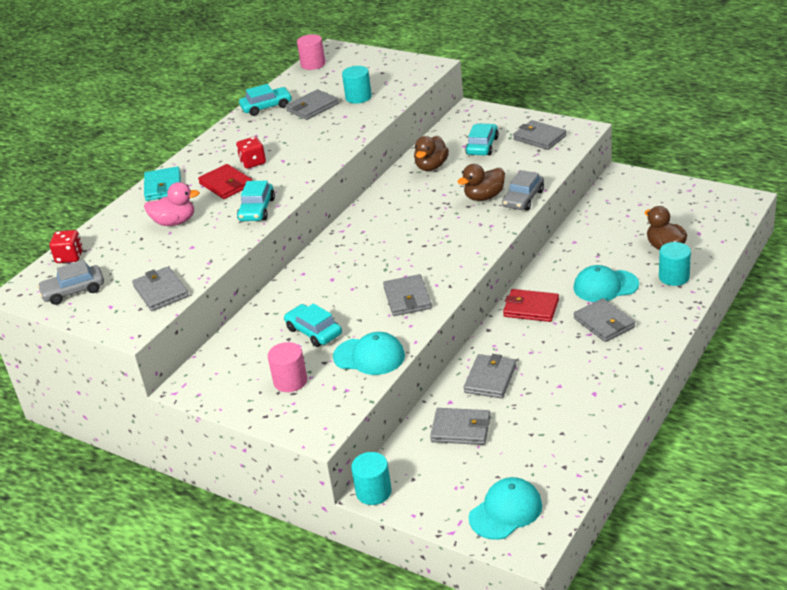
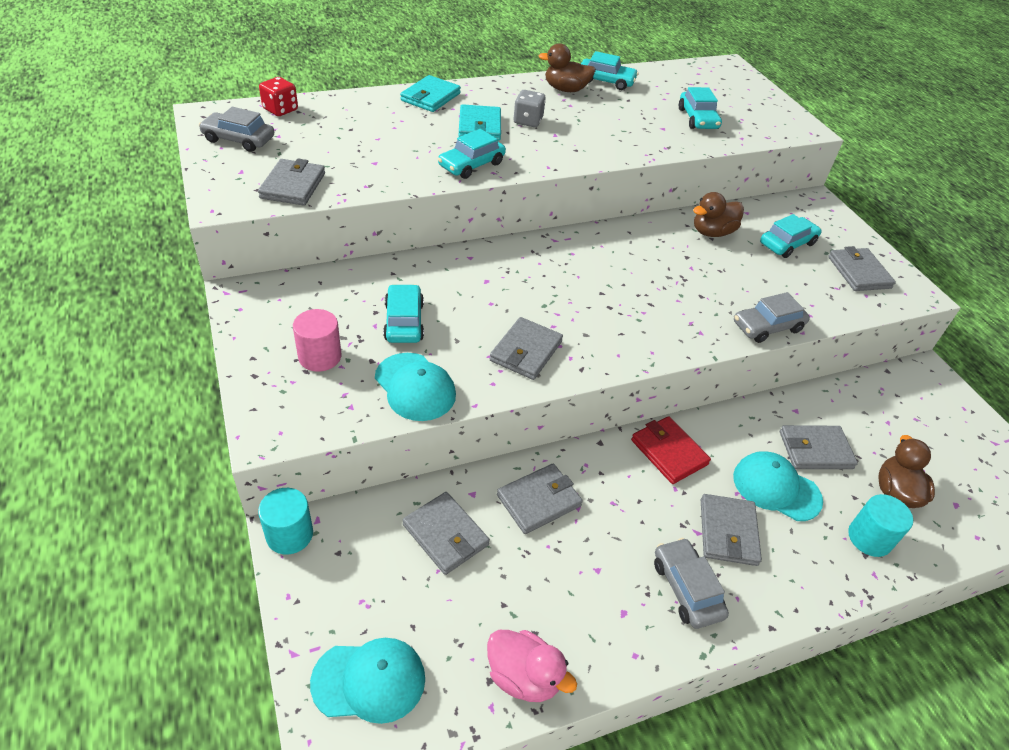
camera: 30 degrees right, 10 degrees up
pink duck [144,182,200,226] -> pink duck moved to [487,630,577,702]
red wallet [198,164,252,199] -> turquoise wallet [459,104,501,141]
red dice [236,137,266,169] -> grey dice [513,90,546,127]
grey wallet [286,89,338,120] -> grey wallet moved to [780,425,858,469]
pink cylinder [297,34,325,70] -> none
turquoise cylinder [342,66,372,104] -> turquoise car [679,87,722,129]
brown duck [457,164,505,201] -> brown duck moved to [538,43,596,92]
none -> grey car [654,538,729,629]

